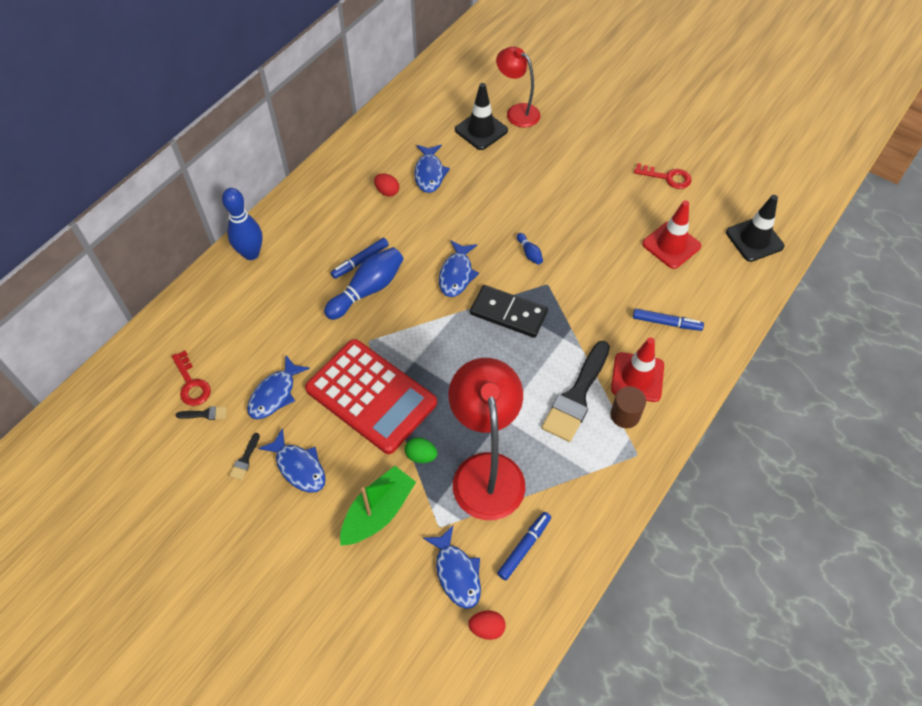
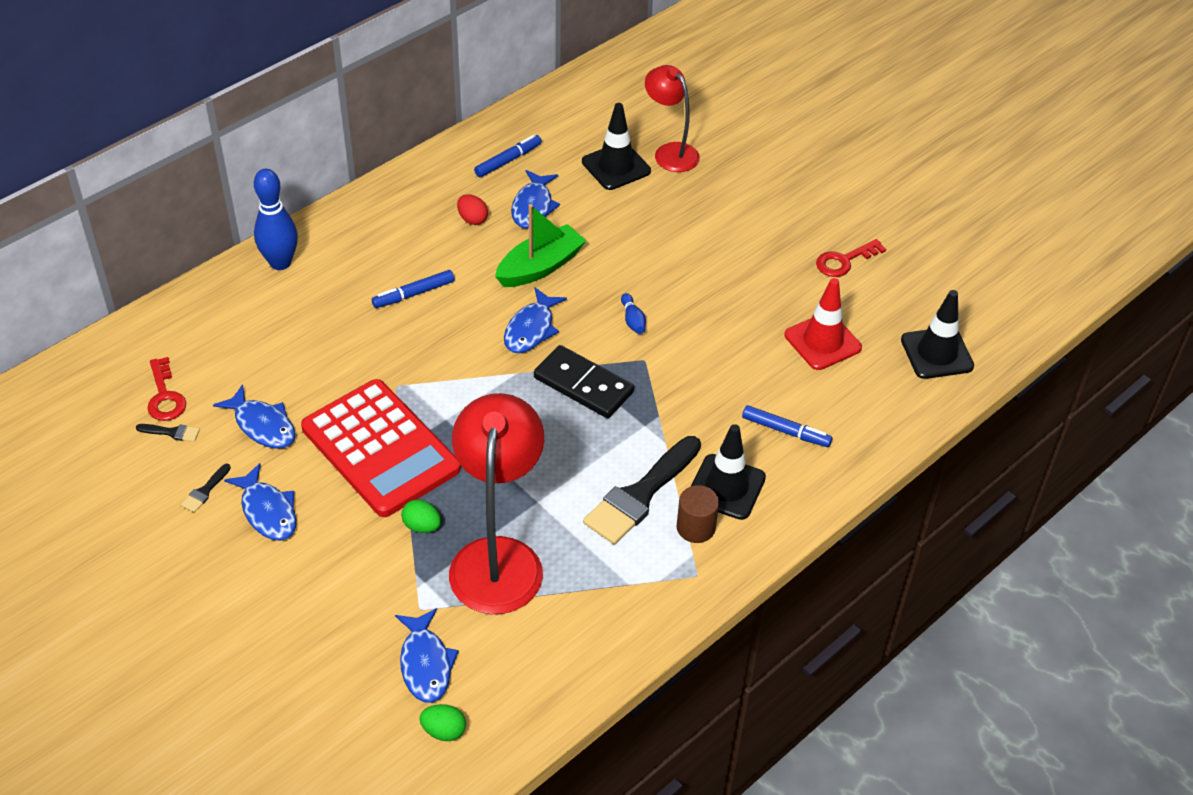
camera: 10 degrees right, 10 degrees down
blue fish [247,356,310,419] -> blue fish turned 90 degrees counterclockwise [213,384,296,449]
blue bowling pin [324,247,404,320] -> none
green boat [340,466,416,546] -> green boat moved to [495,204,586,287]
red egg [468,610,506,640] -> green egg [419,704,466,741]
blue marker [497,512,551,580] -> blue marker moved to [474,135,542,177]
red traffic cone [611,337,664,402] -> black traffic cone [691,424,766,520]
red key [634,163,691,189] -> red key turned 120 degrees clockwise [816,239,886,277]

